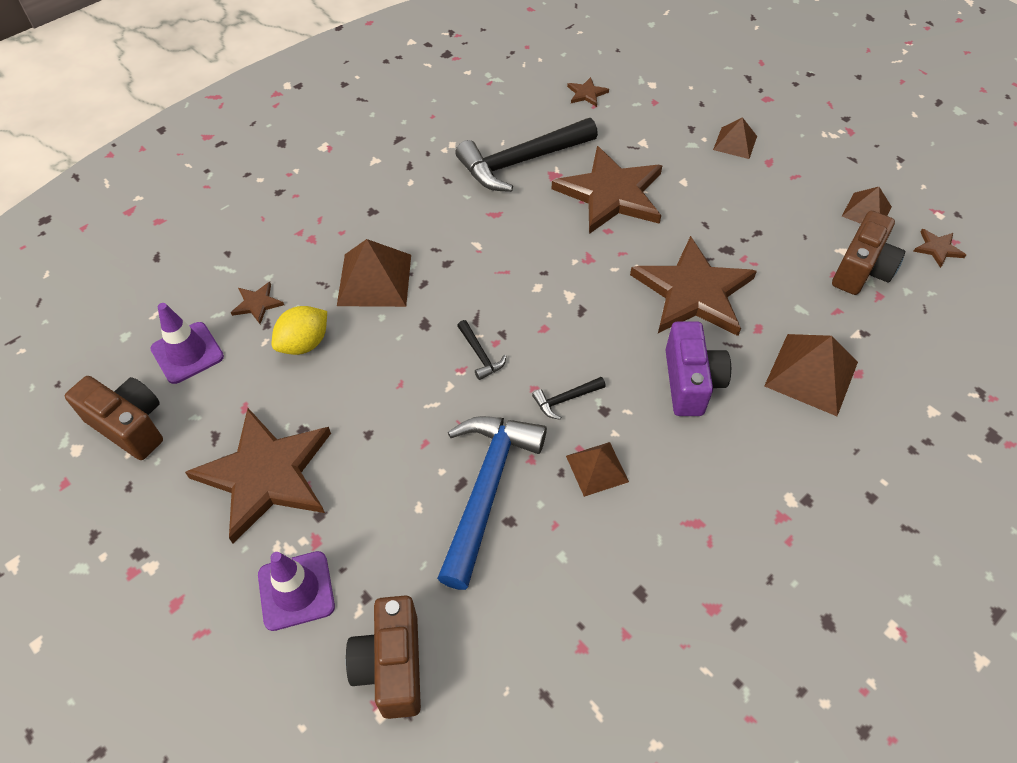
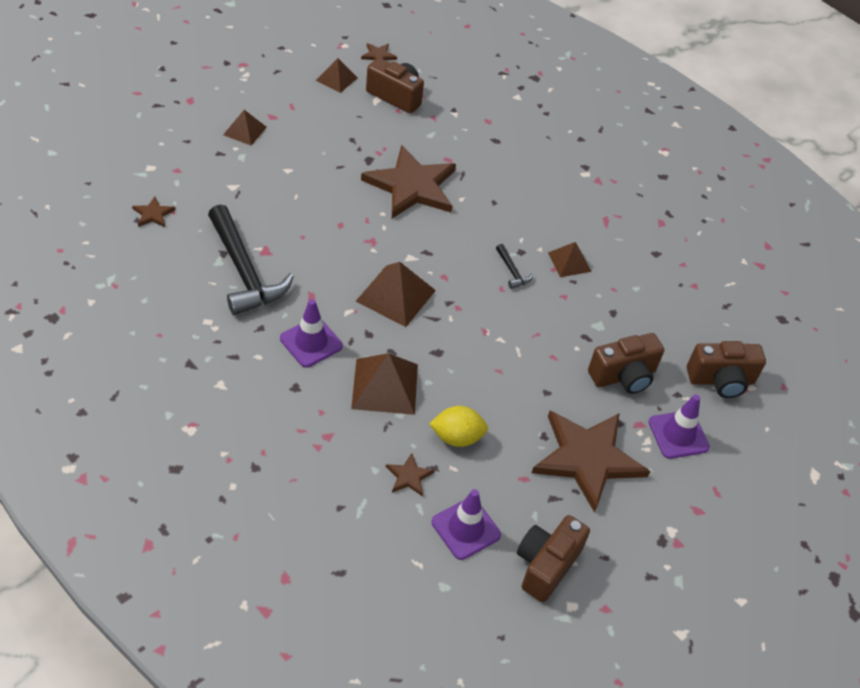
camera: 95 degrees left, 5 degrees down
yellow lemon [272,306,327,355] -> yellow lemon turned 45 degrees counterclockwise [429,406,488,447]
blue hammer [437,416,547,590] -> none
black hammer [457,320,506,380] -> none
brown star [551,146,663,234] -> none
purple camera [665,321,731,416] -> none
brown pyramid [764,334,858,416] -> brown pyramid moved to [356,262,436,327]
none -> purple traffic cone [280,299,343,367]
none -> brown camera [588,333,664,394]

